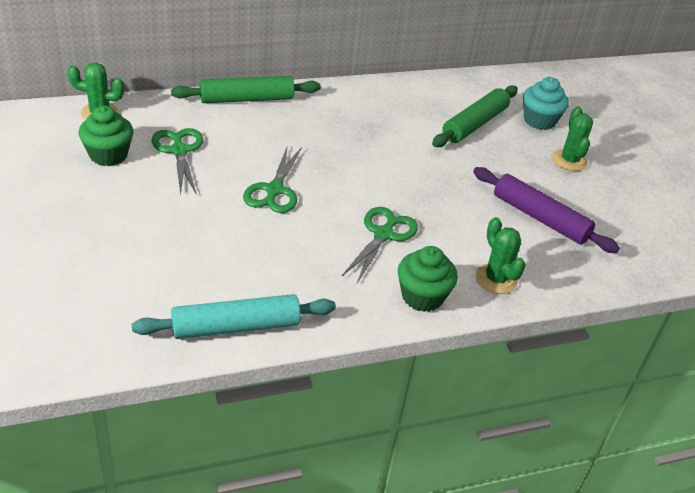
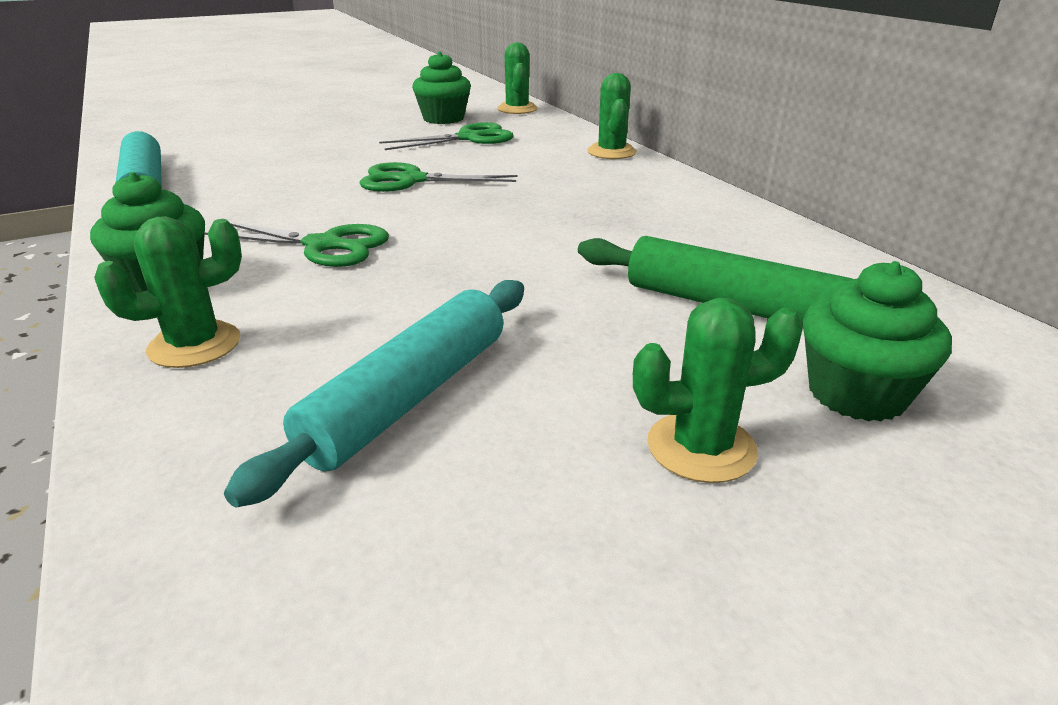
camera: 85 degrees right, 10 degrees down
green rolling pin [171,76,321,103] -> green cactus [587,73,637,159]
purple rolling pin [473,167,620,253] -> turquoise rolling pin [224,280,524,508]
turquoise cupcake [523,77,569,130] -> green cupcake [803,261,952,422]

